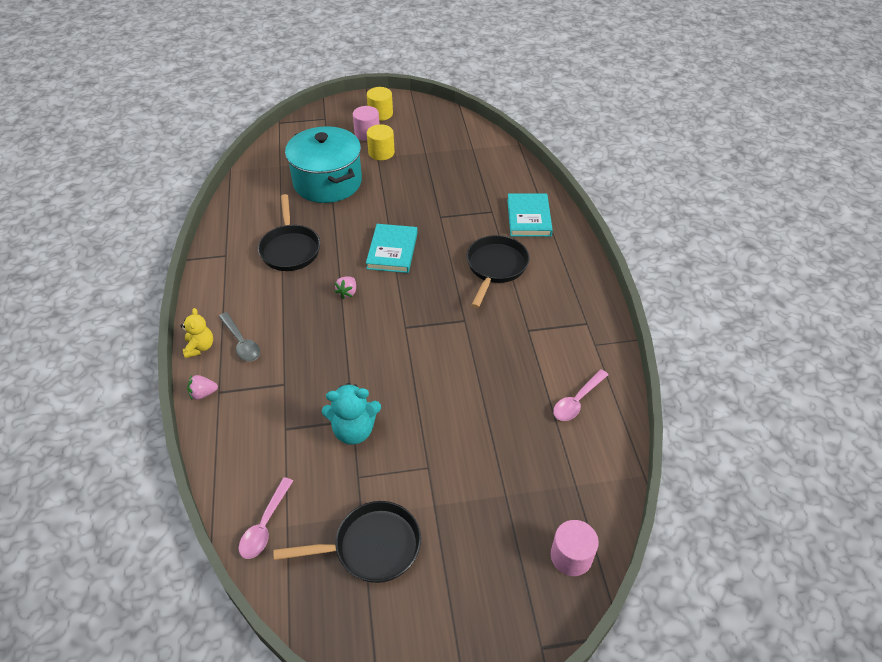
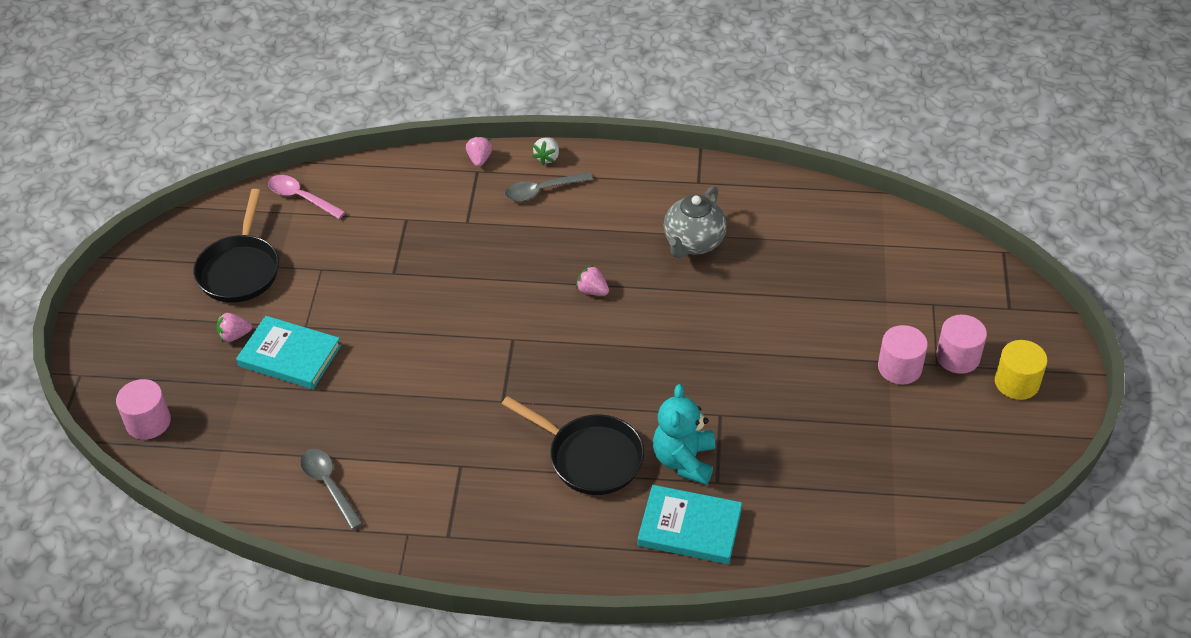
camera: 105 degrees right, 0 degrees up
yellow teddy bear [180,308,213,358] -> white strawberry [533,137,559,165]
black pan [258,194,320,271] -> grey teapot [664,186,727,258]
turquoise pot [285,126,362,203] -> none
turquoise teddy bear [322,383,381,445] -> turquoise teddy bear moved to [653,384,715,485]
turquoise book [366,224,418,273] -> turquoise book moved to [236,316,341,389]
yellow cylinder [367,124,395,160] -> pink cylinder [878,325,928,385]
pink spoon [553,369,609,421] -> grey spoon [300,449,363,530]
none -> pink strawberry [216,313,252,342]

